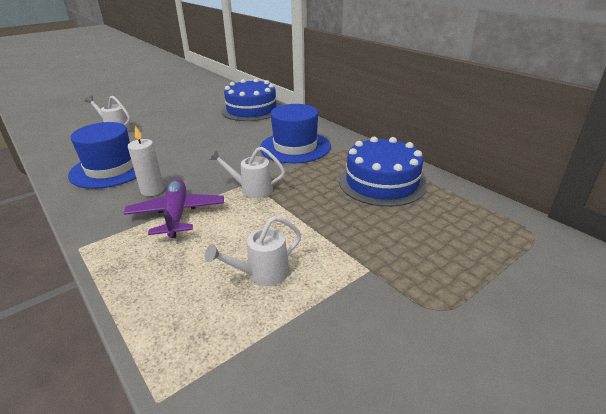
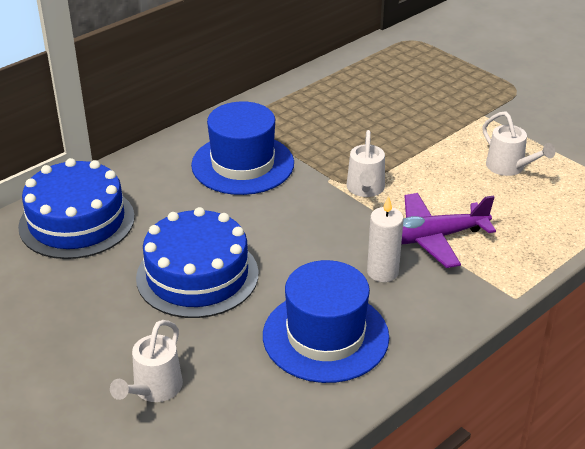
camera: 95 degrees left, 5 degrees up
blue cake [339,137,427,207] -> blue cake moved to [136,207,259,318]

